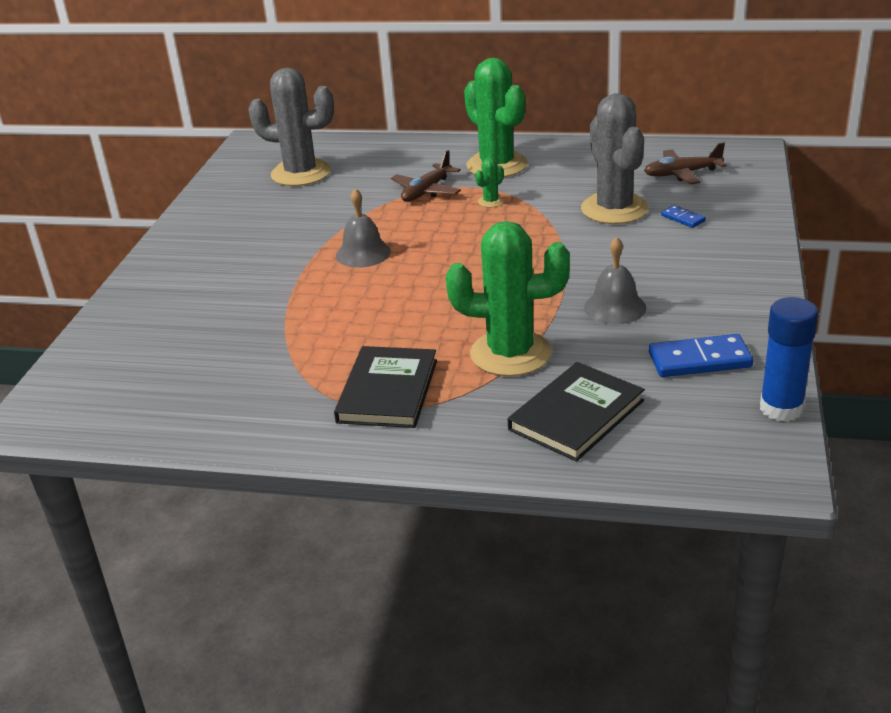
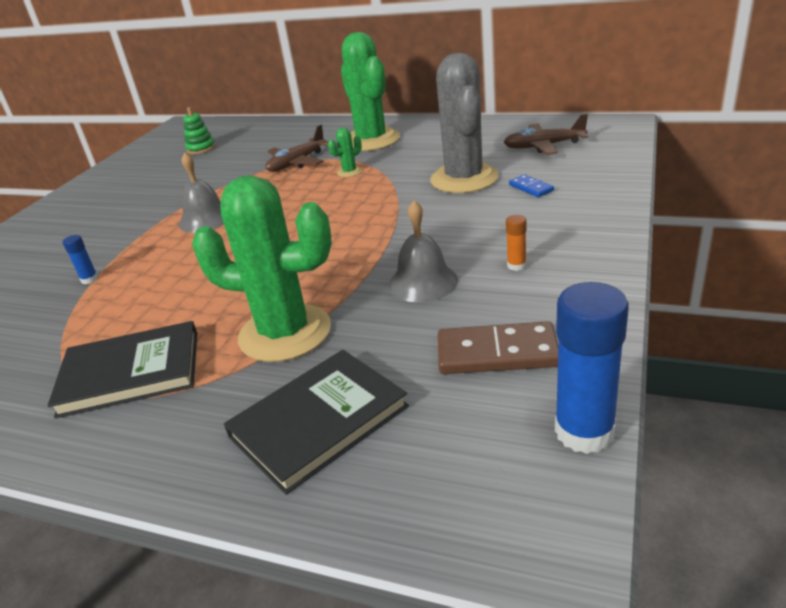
camera: 10 degrees right, 0 degrees up
grey cactus [248,68,334,186] -> green stacking toy [183,107,215,154]
black book [334,346,437,428] -> black book turned 60 degrees clockwise [48,321,197,419]
blue domino [649,334,753,377] -> brown domino [438,321,558,374]
none -> blue glue stick [63,235,98,284]
none -> orange glue stick [506,215,527,271]

